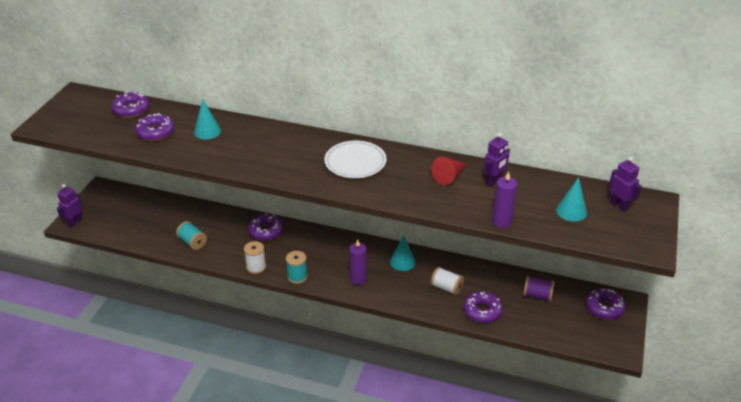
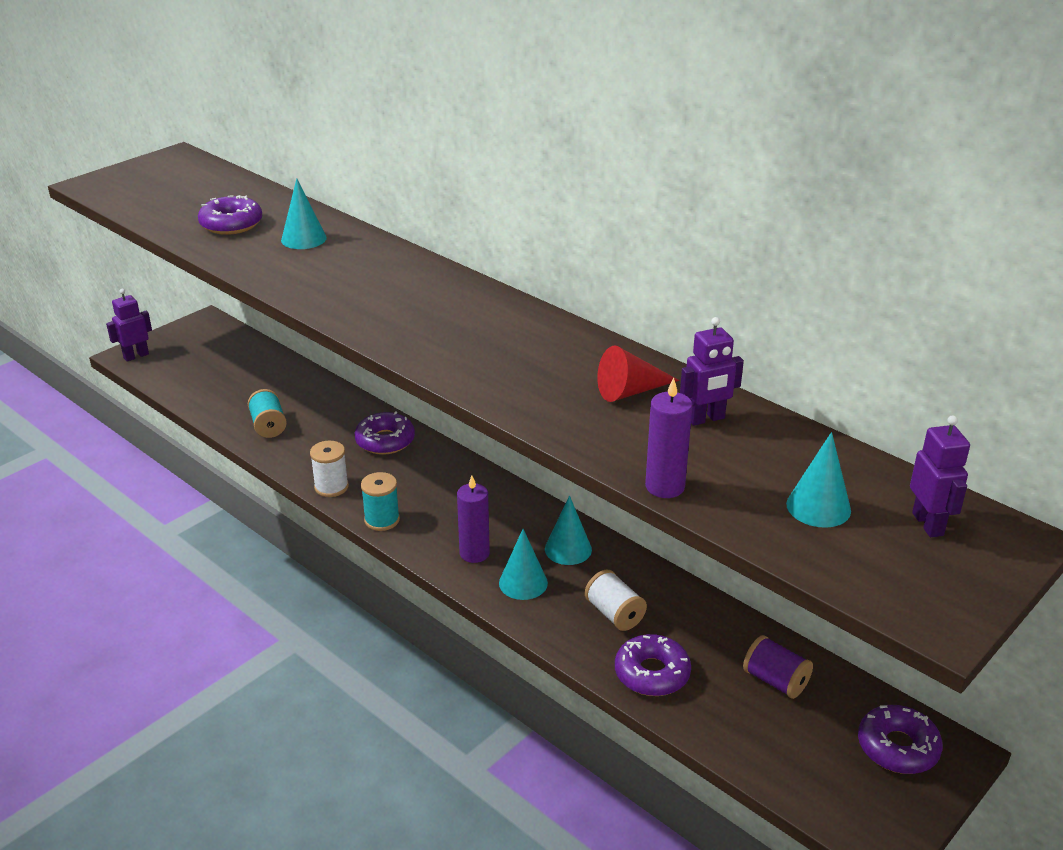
camera: 25 degrees right, 5 degrees down
purple donut [111,92,150,118] -> none
white plate [325,141,387,178] -> none
none -> turquoise cone [499,529,548,600]

